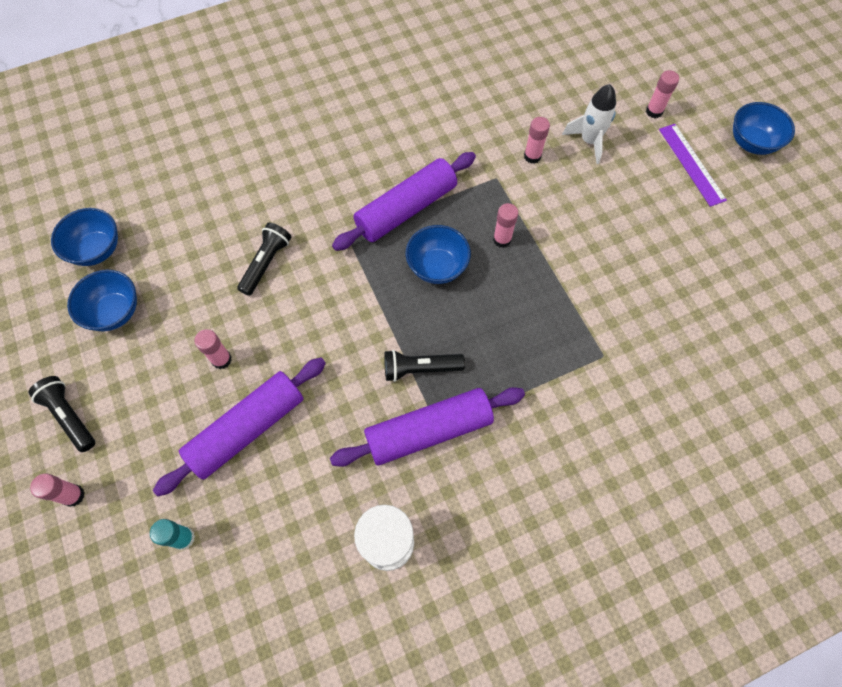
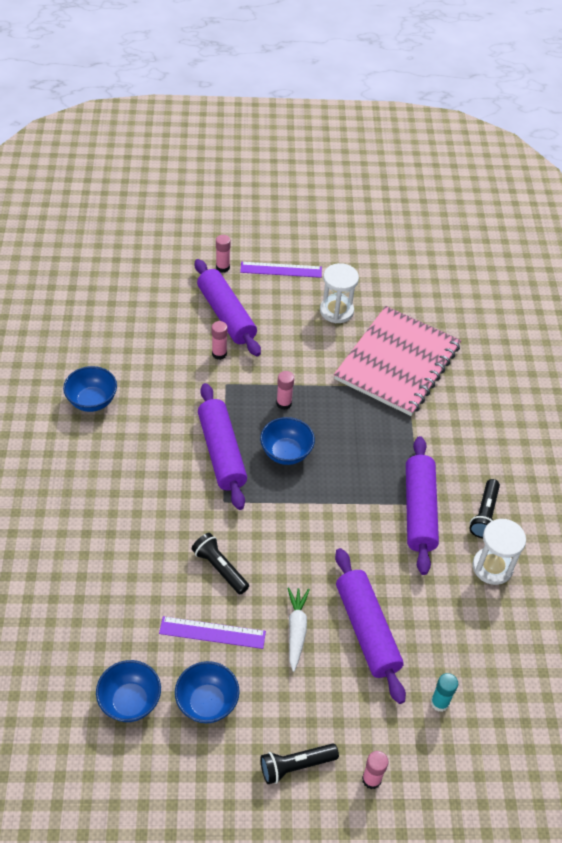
camera: 70 degrees left, 15 degrees down
pink glue stick [194,329,232,369] -> white carrot [287,587,310,672]
black flashlight [384,350,465,382] -> black flashlight moved to [469,479,500,538]
white rocket [562,84,616,164] -> purple rolling pin [195,259,261,357]
blue bowl [733,102,795,155] -> blue bowl moved to [63,366,117,412]
none -> purple ruler [159,616,266,649]
none -> white hourglass [320,263,359,323]
none -> pink notebook [334,306,461,416]

